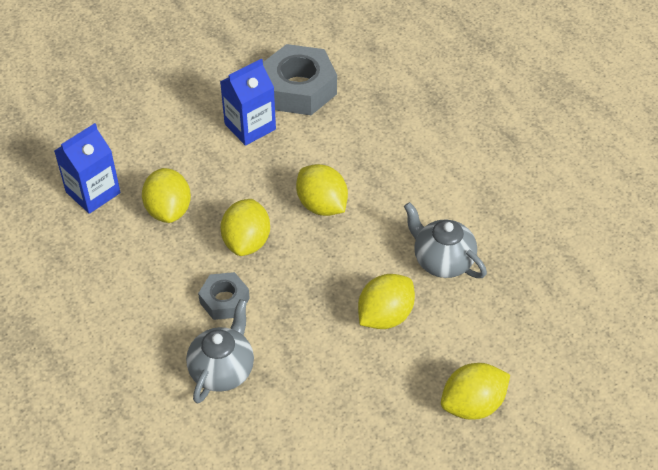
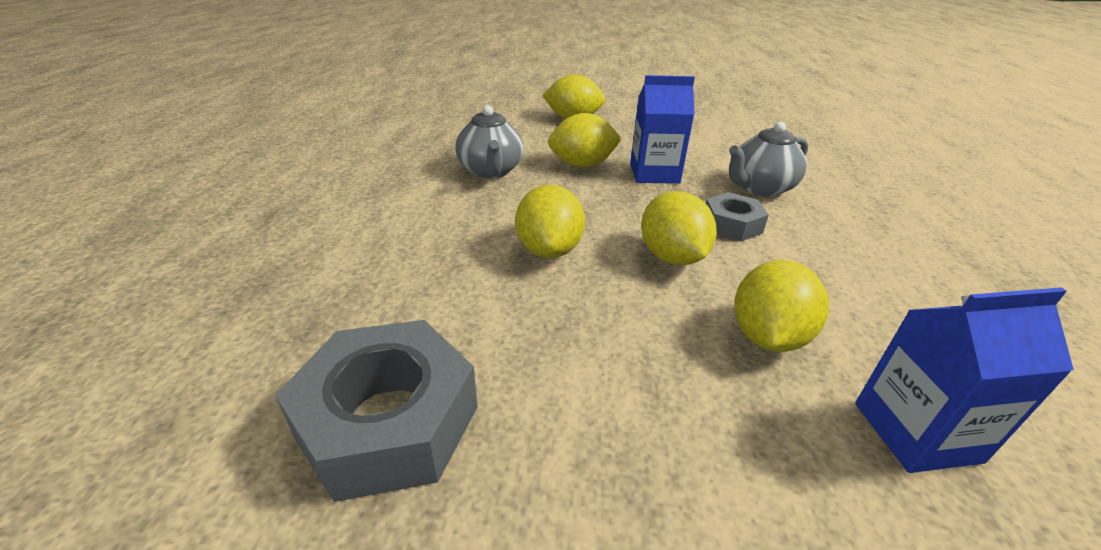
camera: 145 degrees left, 15 degrees down
blue carton [220,59,276,146] -> blue carton moved to [630,75,695,184]
yellow lemon [220,199,270,256] -> yellow lemon turned 60 degrees counterclockwise [641,191,717,265]

